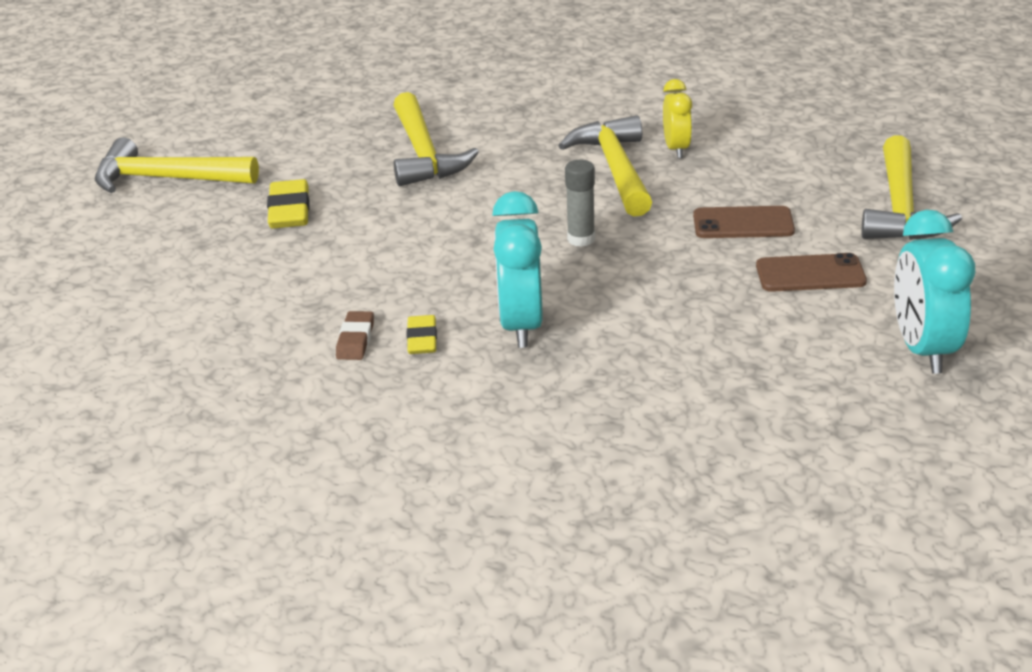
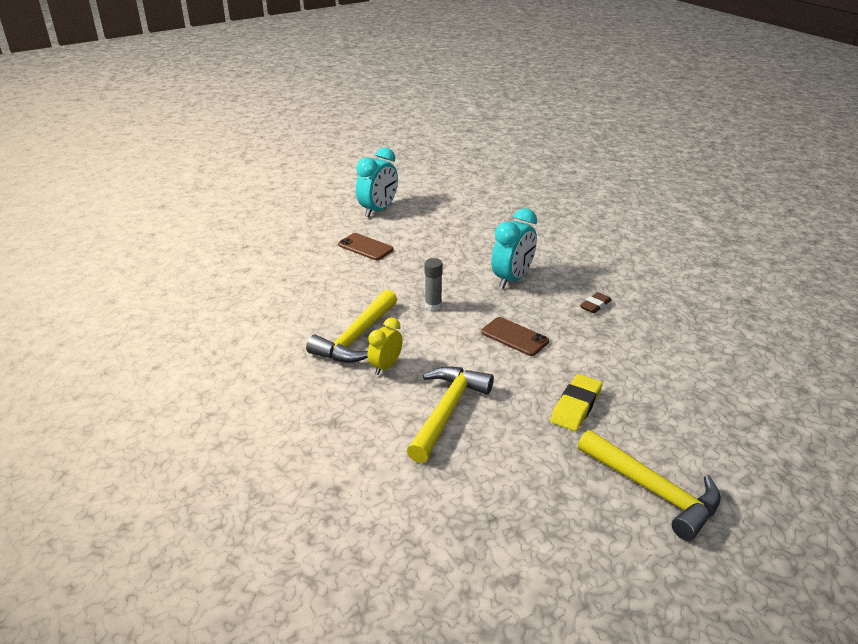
camera: 145 degrees left, 0 degrees up
yellow eraser [407,315,437,354] -> none
yellow clock [663,79,692,158] -> yellow clock moved to [368,318,403,375]
brown phone [693,206,795,238] -> brown phone moved to [481,317,549,356]
yellow hammer [861,135,962,240] -> none

